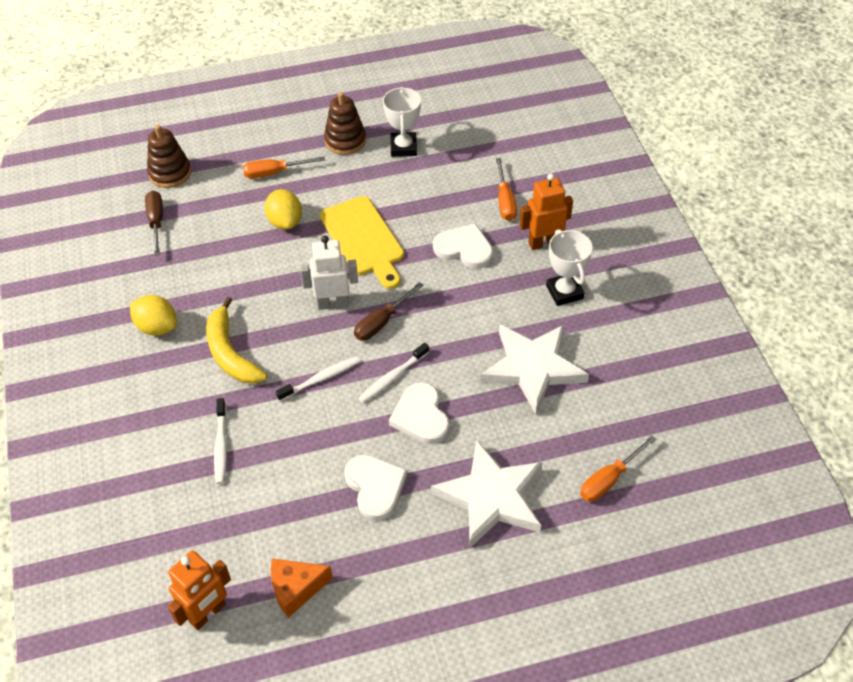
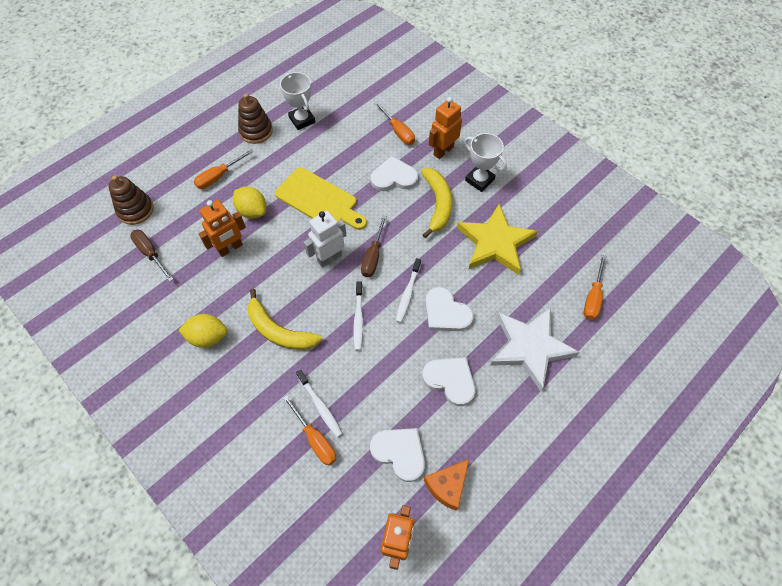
camera: 30 degrees left, 10 degrees up
white toothbrush [275,356,360,401] -> white toothbrush turned 150 degrees clockwise [353,281,363,351]
white star [480,324,589,414] -> yellow star [457,204,538,275]
none -> orange robot [199,200,246,257]
none -> orange screwdriver [283,395,336,466]
none -> white heart [370,428,425,482]
none -> yellow banana [421,168,452,238]

